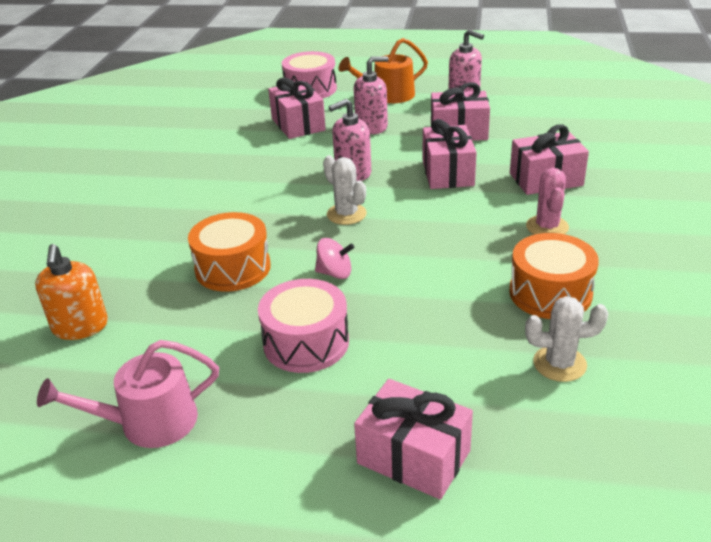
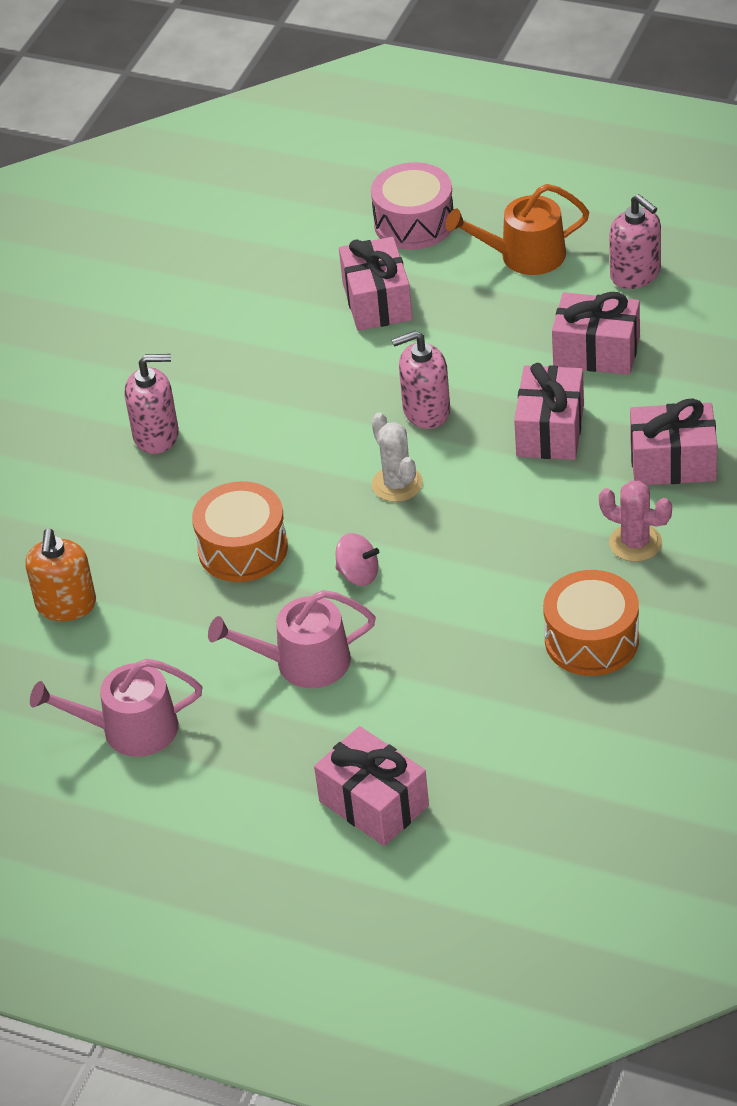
camera: 15 degrees right, 10 degrees up
pink drum [258,279,349,373] -> pink watering can [208,590,376,688]
pink soap dispenser [354,56,388,134] -> pink soap dispenser moved to [125,354,179,454]
white cactus [525,296,608,382] -> none
pink cactus [526,168,569,235] -> pink cactus turned 75 degrees counterclockwise [599,481,672,562]

